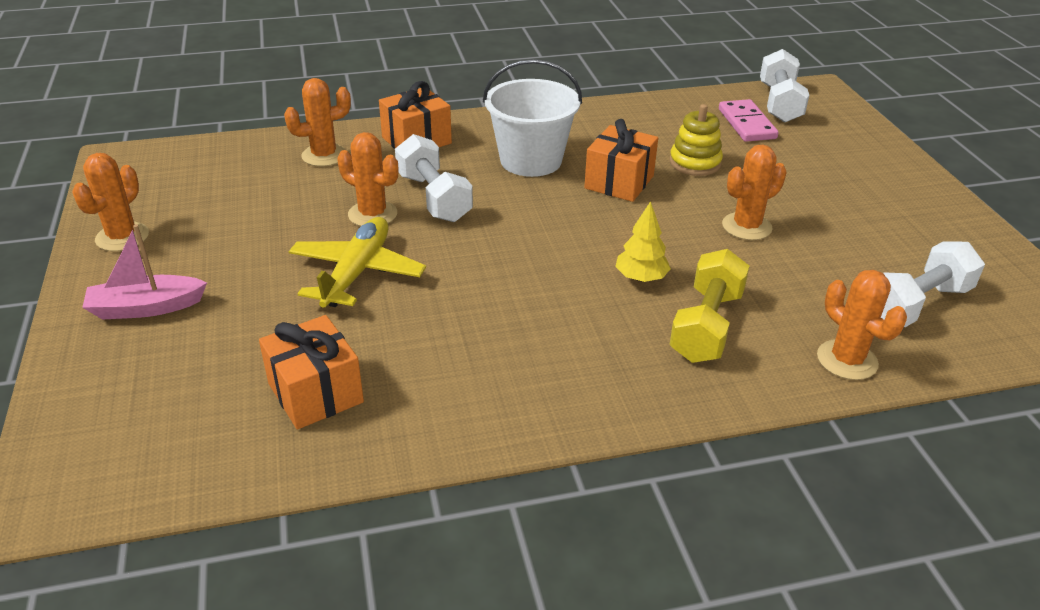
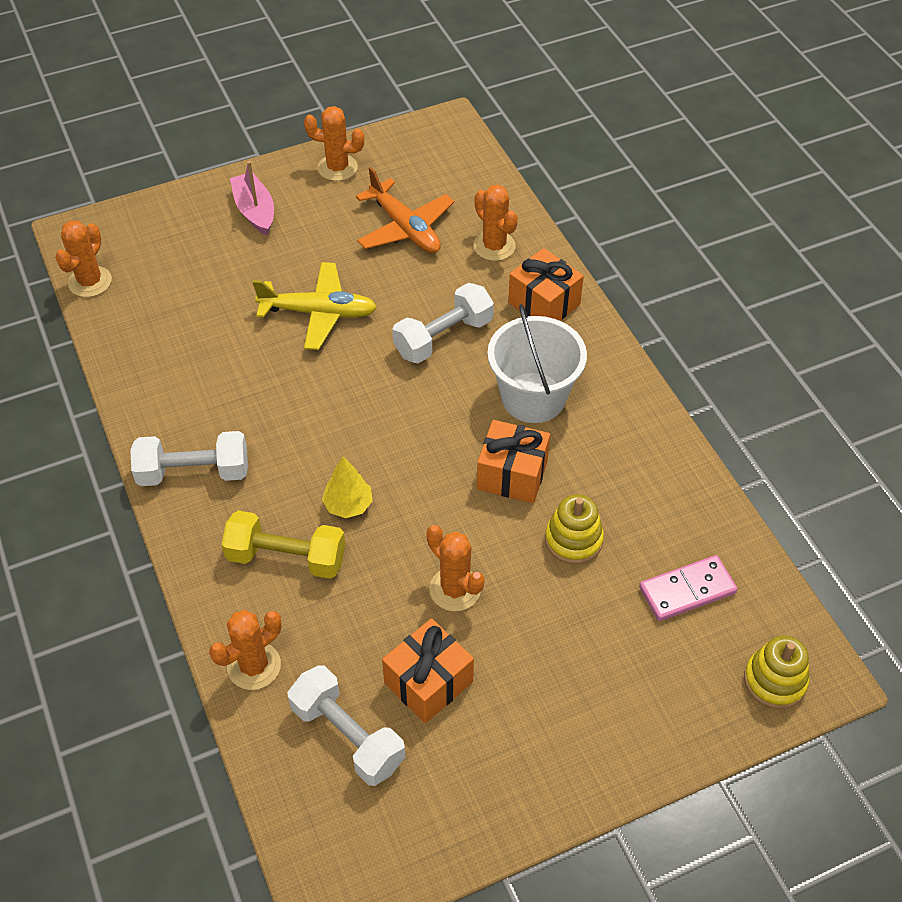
camera: 80 degrees right, 15 degrees up
orange gift [259,315,364,430] -> orange gift moved to [382,618,474,723]
orange cactus [337,132,398,226] -> orange cactus moved to [55,220,112,297]
white dumbbell [760,49,809,123] -> white dumbbell moved to [130,431,248,486]
none -> orange plane [356,167,454,253]
none -> yellow stacking toy [744,636,809,709]

